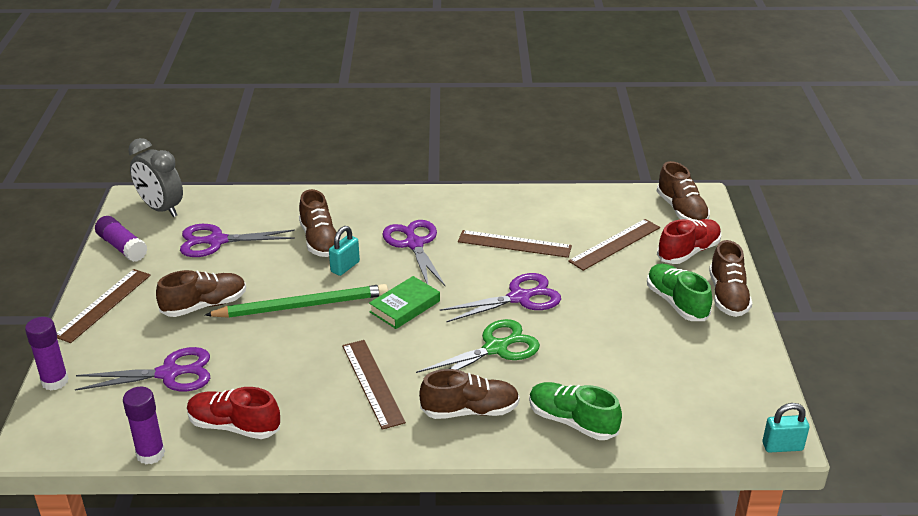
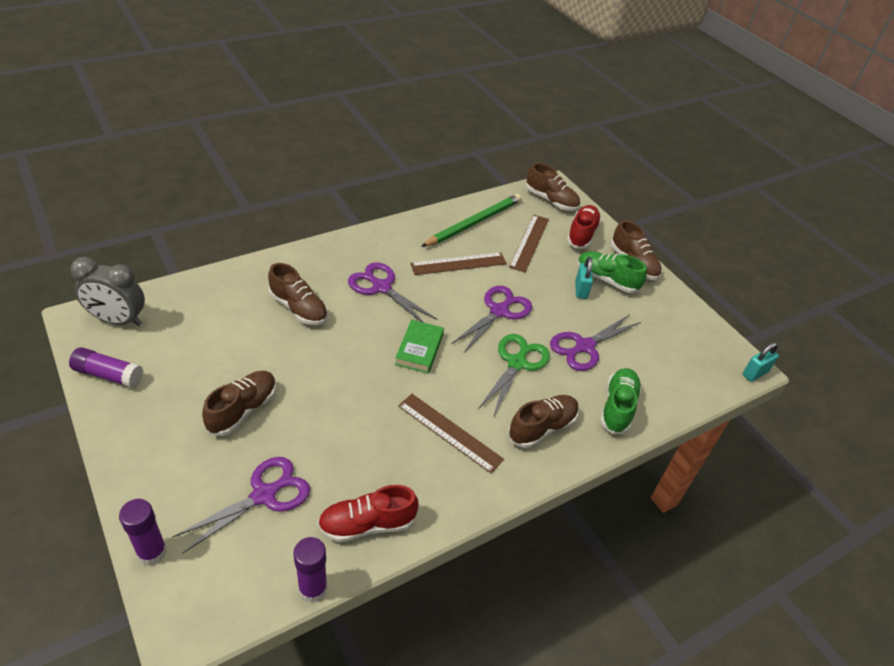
camera: 35 degrees left, 10 degrees up
brown ruler [57,269,151,343] -> none
purple scissors [180,224,295,257] -> purple scissors moved to [550,314,641,371]
green pencil [205,284,388,318] -> green pencil moved to [421,194,522,247]
turquoise padlock [329,226,360,276] -> turquoise padlock moved to [575,257,593,299]
green shoe [529,382,622,440] -> green shoe turned 105 degrees clockwise [600,368,642,434]

